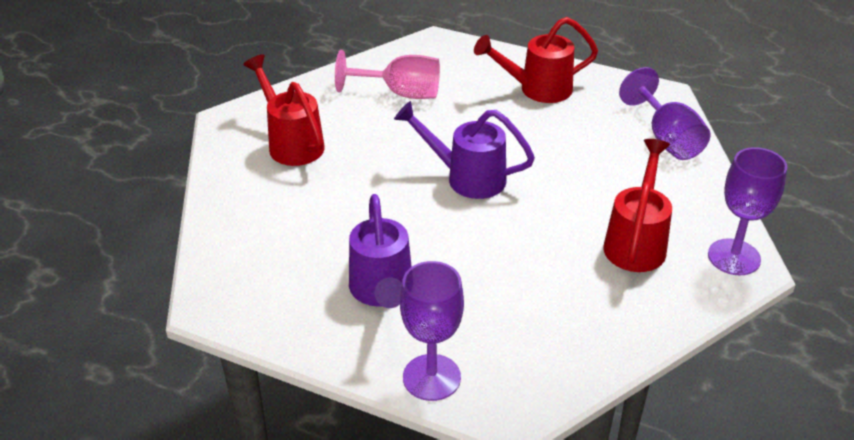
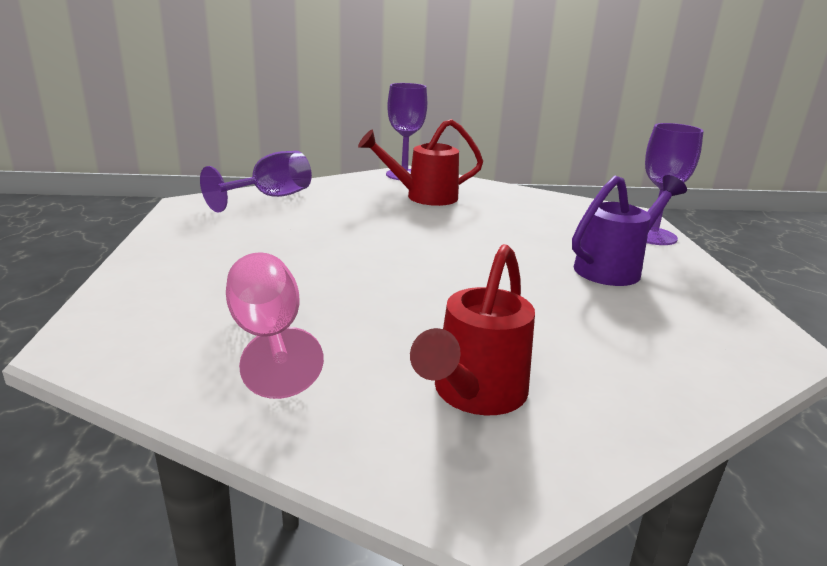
camera: 120 degrees left, 15 degrees down
purple watering can [394,101,535,199] -> none
red watering can [474,17,598,103] -> none

